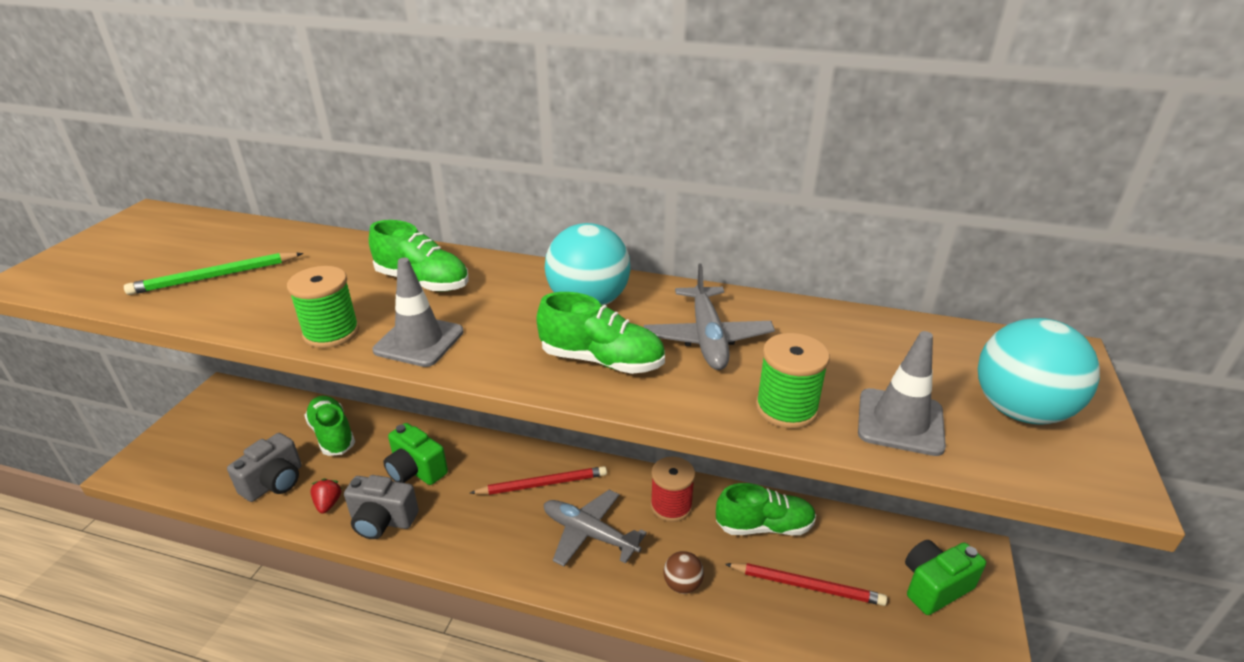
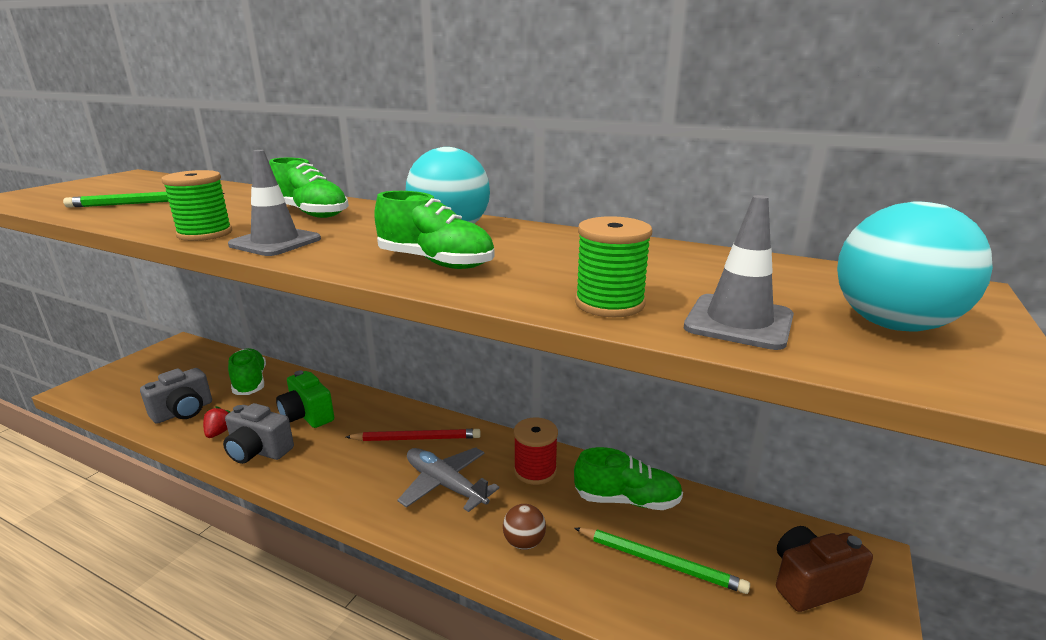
camera: 10 degrees right, 10 degrees down
grey plane [644,263,775,370] -> none
red pencil [725,563,887,606] -> green pencil [574,528,750,594]
green camera [905,540,986,615] -> brown camera [776,526,873,612]

